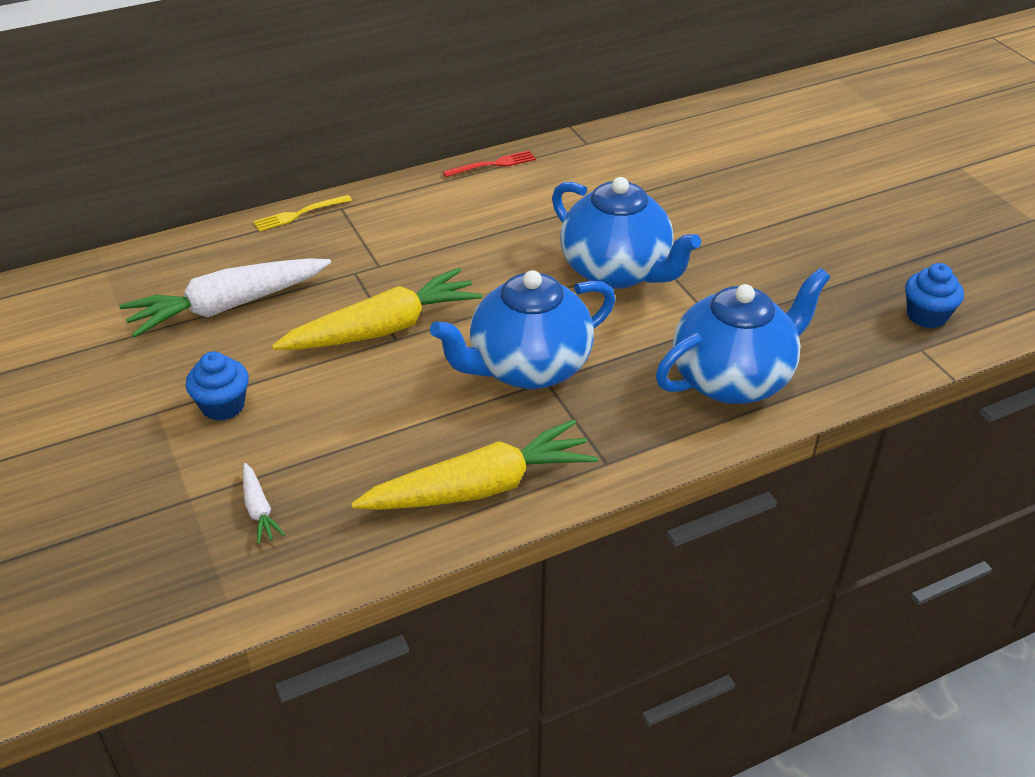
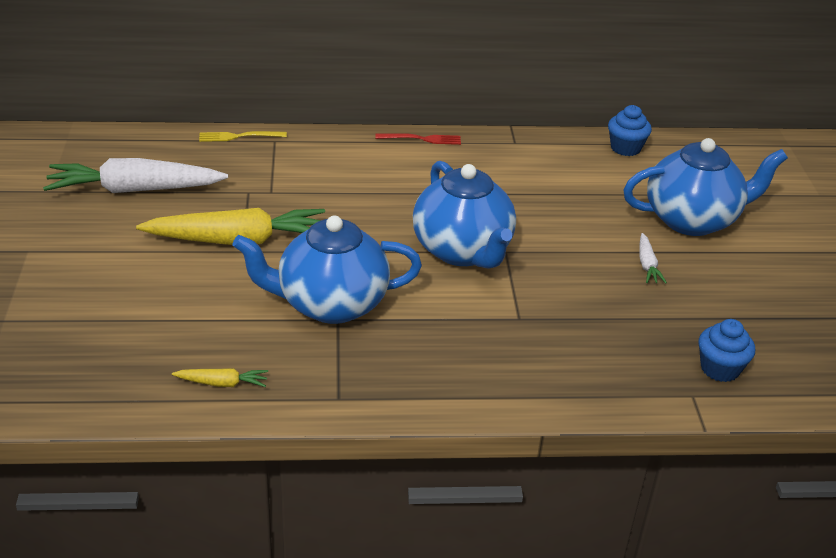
camera: 20 degrees right, 5 degrees down
blue cupcake [186,351,249,421] -> blue cupcake moved to [608,105,652,156]
white carrot [243,463,285,544] -> white carrot moved to [639,233,667,284]
yellow carrot [351,419,598,510] -> yellow carrot [172,368,268,387], size x0.44
blue teapot [656,268,831,404] -> blue teapot moved to [623,138,788,236]

